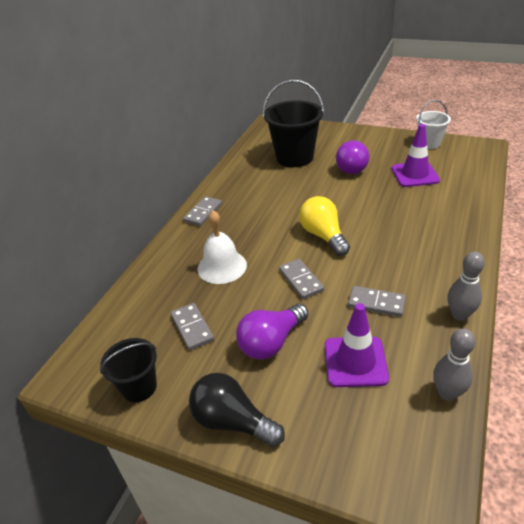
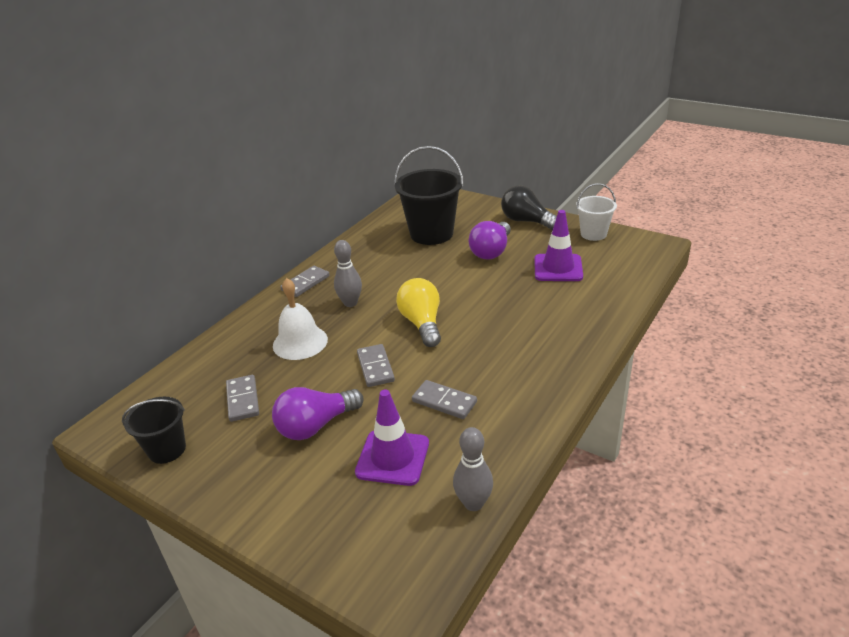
camera: 10 degrees right, 5 degrees down
black light bulb [189,373,285,447] -> black light bulb moved to [501,185,557,230]
grey bowling pin [447,252,485,321] -> grey bowling pin moved to [334,240,362,307]

